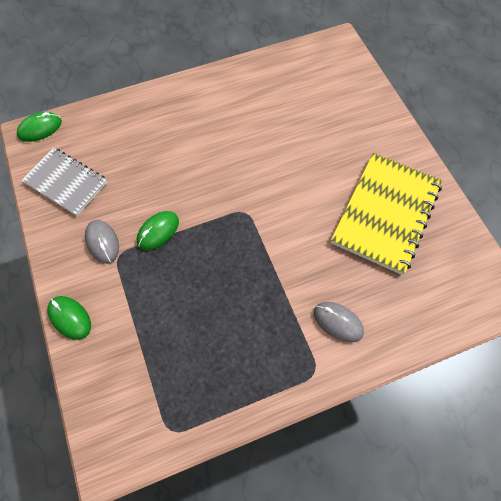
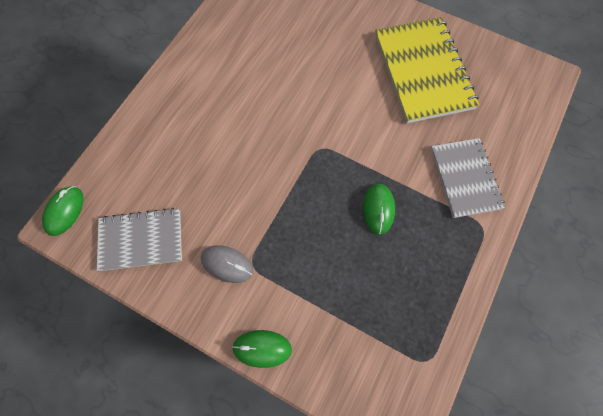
camera: 40 degrees left, 5 degrees up
green mouse [136,211,179,250] -> green mouse moved to [363,183,395,235]
grey mouse [314,302,364,342] -> grey notebook [431,138,505,218]

